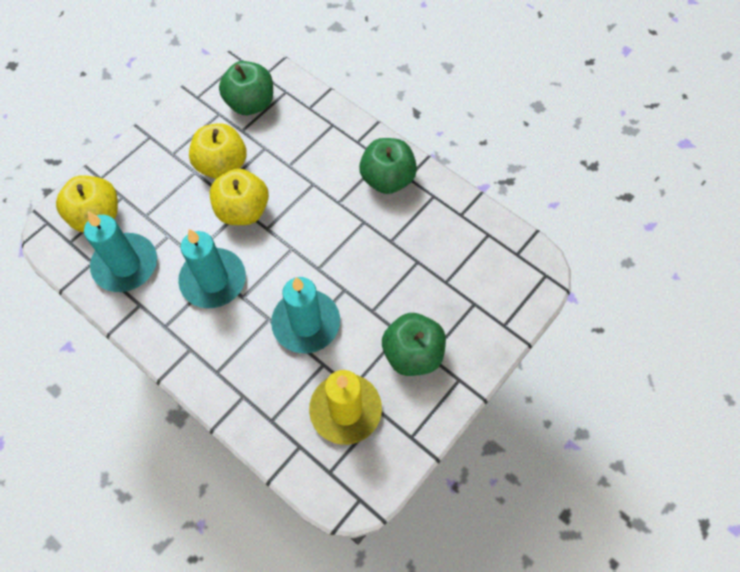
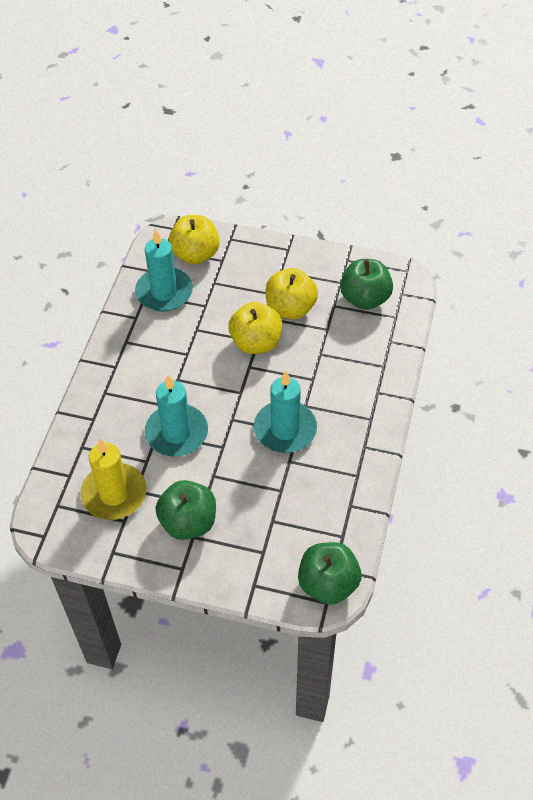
camera: 65 degrees right, 10 degrees down
turquoise candle [178,229,246,308] -> turquoise candle moved to [254,371,317,453]
green apple [359,138,417,194] -> green apple moved to [298,542,361,605]

